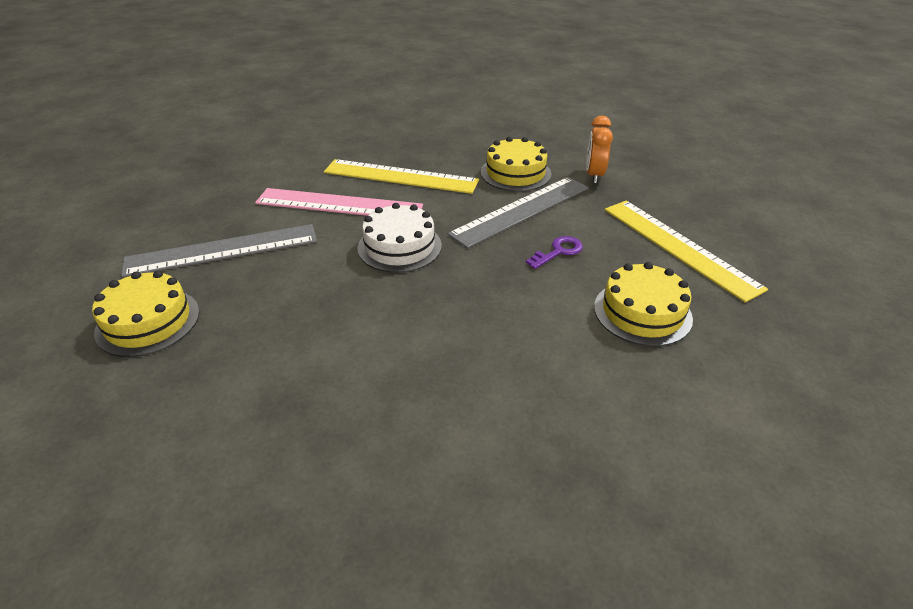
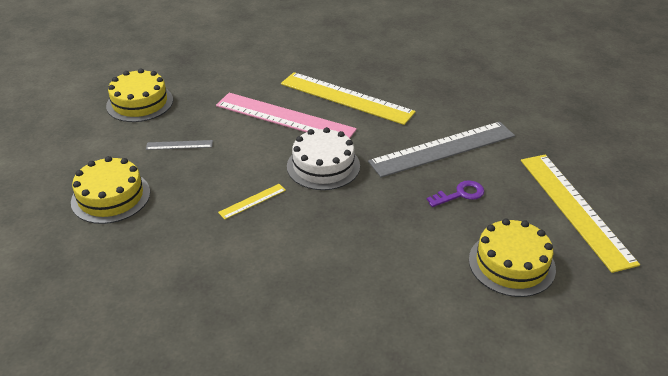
camera: 15 degrees right, 0 degrees up
grey ruler [121,224,317,278] -> grey ruler [146,140,213,150], size x0.43
yellow cake [481,137,551,191] -> yellow cake moved to [106,68,173,122]
orange clock [586,116,613,184] -> none
none -> yellow ruler [218,184,286,220]

